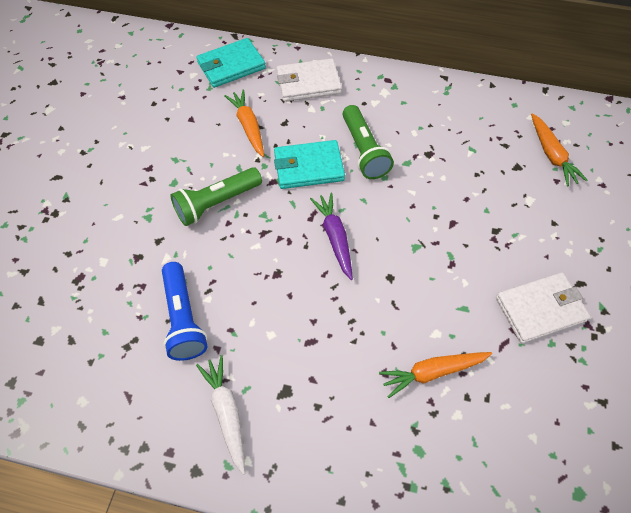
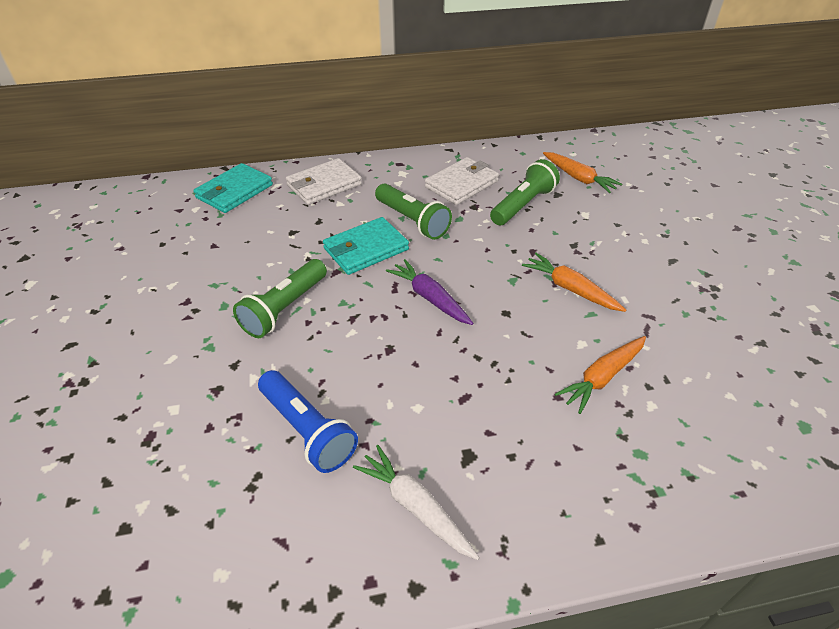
camera: 25 degrees left, 15 degrees down
orange carrot [224,90,264,157] -> orange carrot moved to [522,253,626,312]
white wallet [496,272,590,343] -> white wallet moved to [425,157,499,205]
none -> green flashlight [490,159,560,225]

